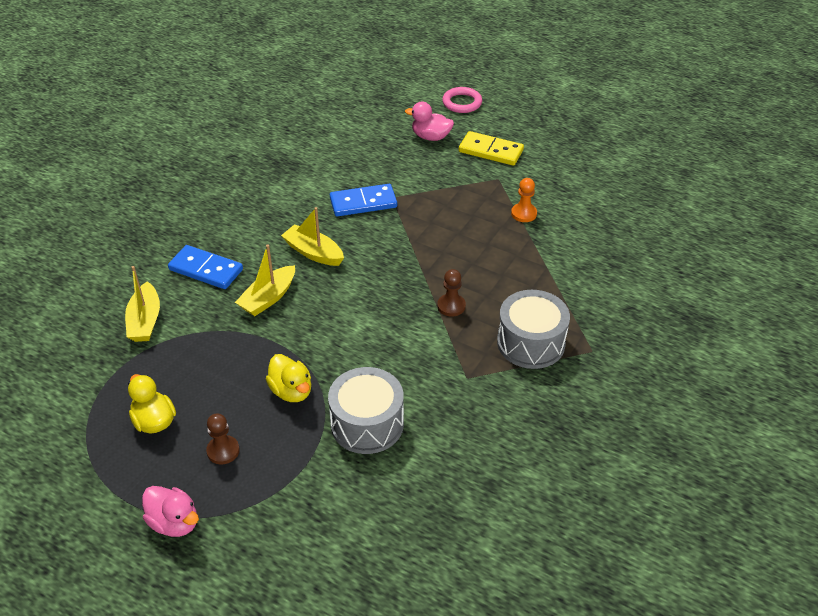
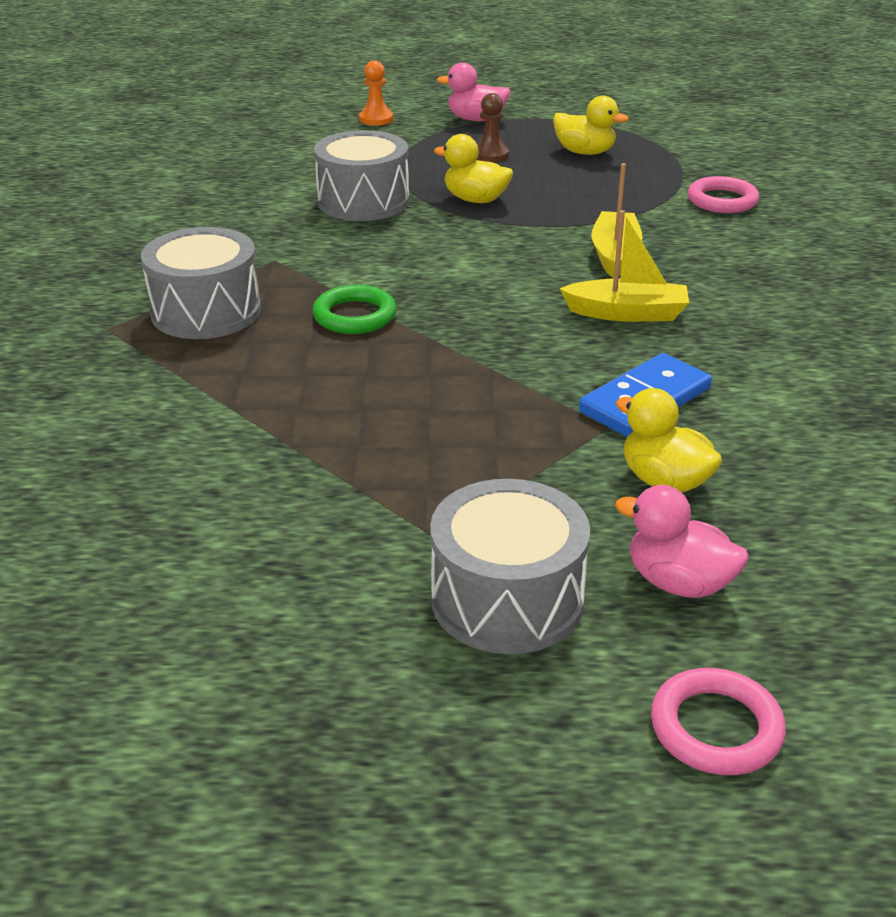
camera: 150 degrees right, 10 degrees down
yellow boat [125,266,160,342] -> pink ring [688,176,759,213]
blue domino [168,245,243,289] -> none
pink duck [405,102,454,141] -> pink duck turned 135 degrees counterclockwise [615,485,748,598]
brown pawn [437,269,466,317] -> green ring [312,285,397,334]
yellow domino [459,131,524,166] -> grey drum [430,479,590,654]
orange pawn [511,178,537,222] -> orange pawn moved to [359,60,393,126]
none -> yellow duck [616,388,722,493]

